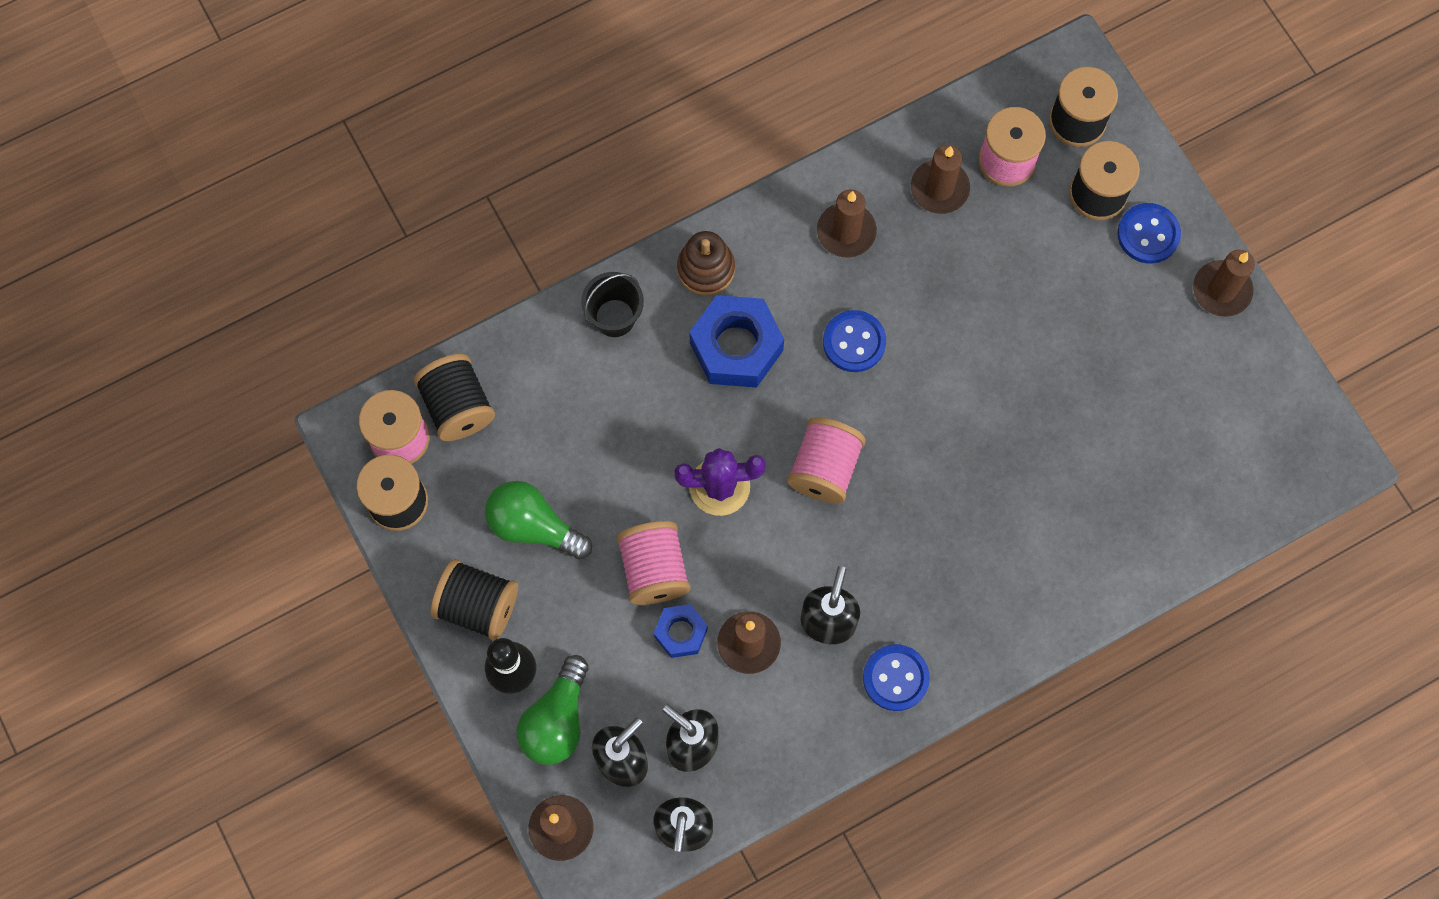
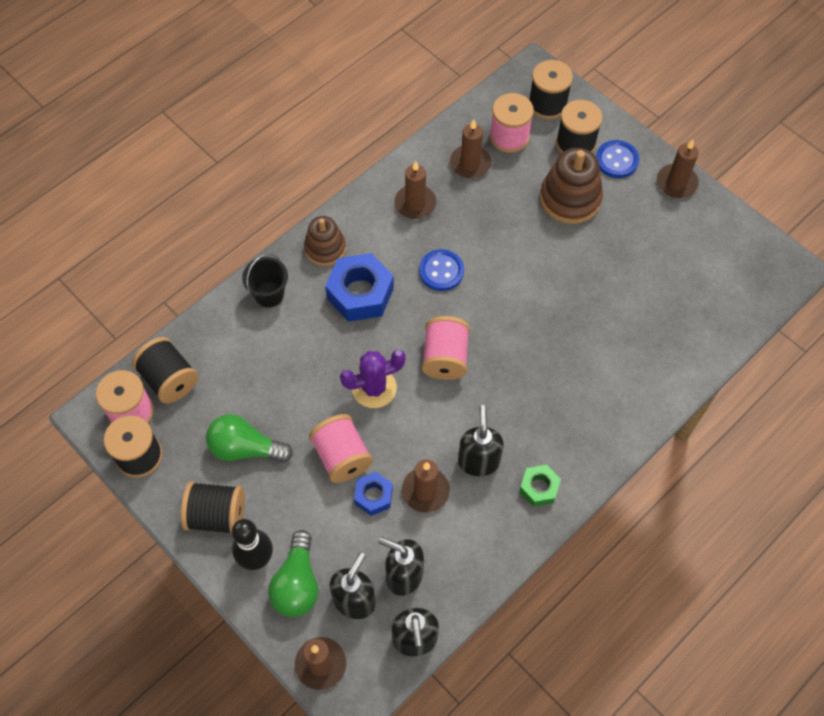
camera: 15 degrees left, 10 degrees down
blue button [863,644,930,711] -> green nut [519,465,561,507]
none -> brown stacking toy [540,148,603,224]

